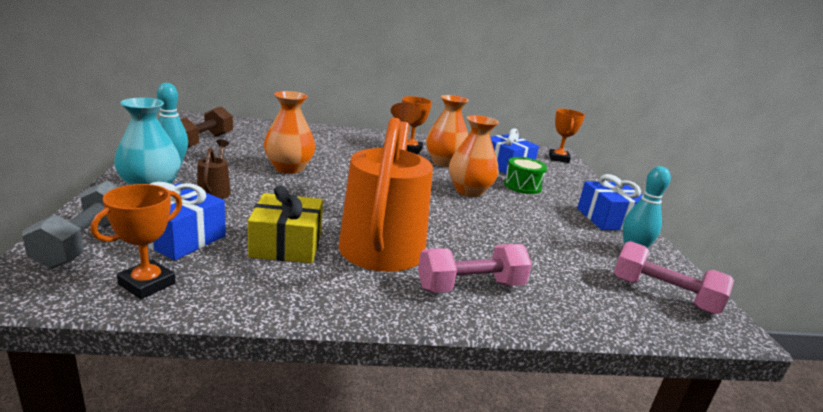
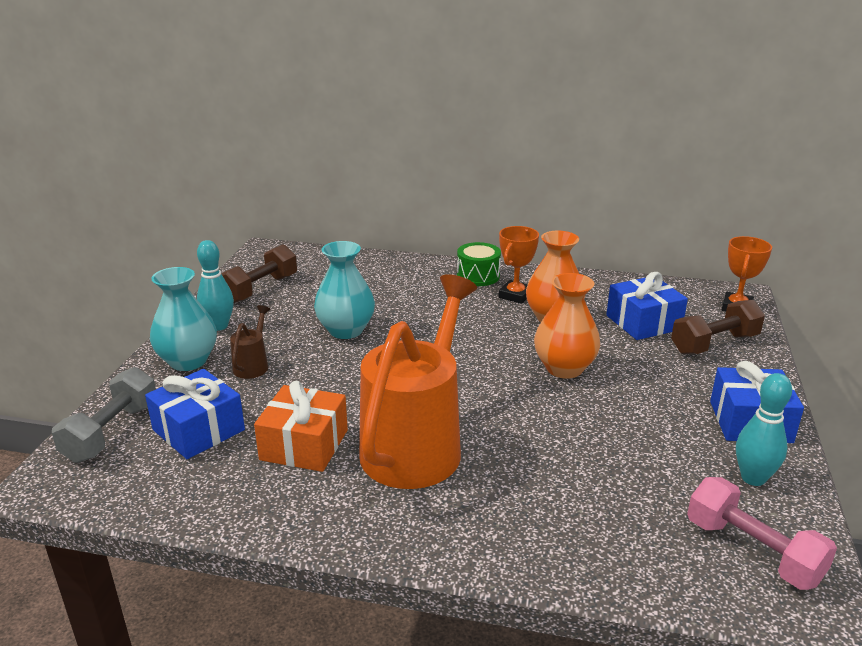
camera: 20 degrees right, 5 degrees up
orange trophy [91,184,182,299] -> none
yellow gift [248,185,323,263] -> orange gift [254,381,348,472]
orange vase [264,91,315,174] -> turquoise vase [314,241,375,339]
pink dumbbell [418,244,532,293] -> none
green drum [504,157,547,194] -> green drum moved to [457,242,501,286]
none -> brown dumbbell [671,300,765,354]

